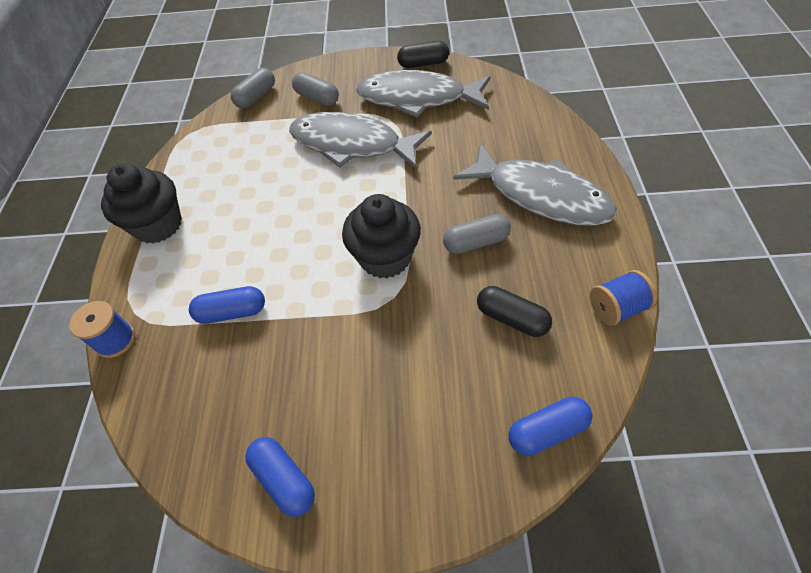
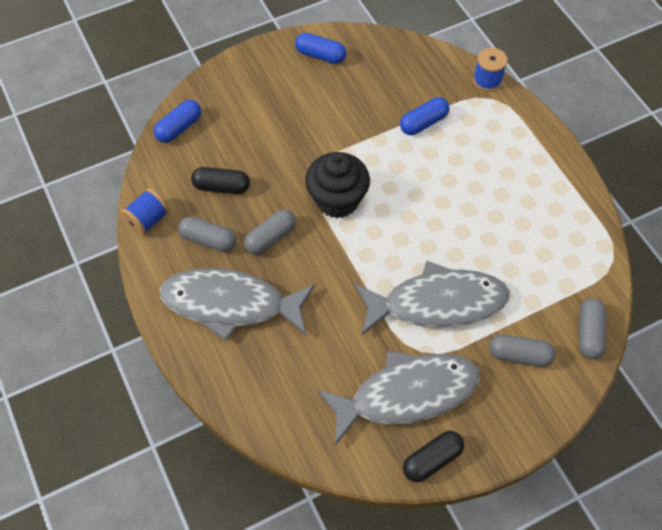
camera: 150 degrees right, 5 degrees up
black cupcake [101,163,182,244] -> none
none -> grey capsule [178,216,236,252]

